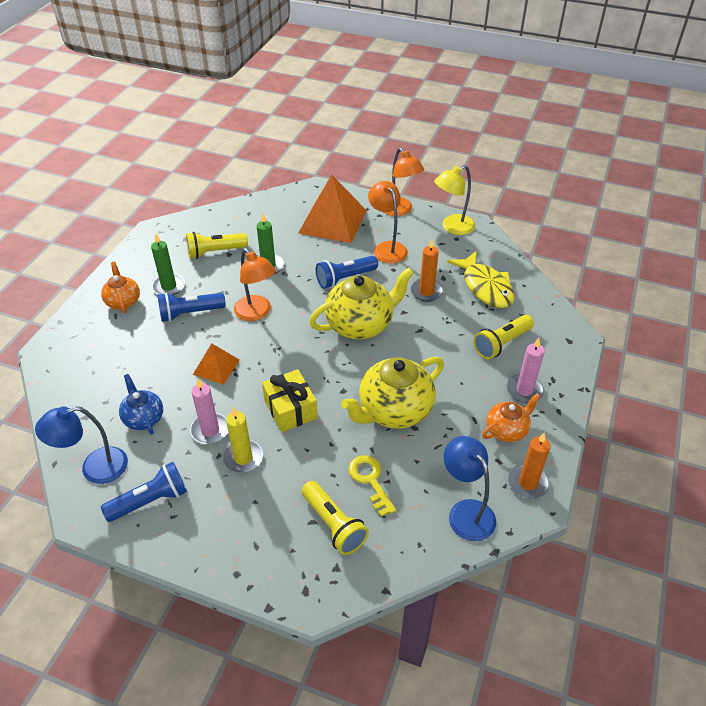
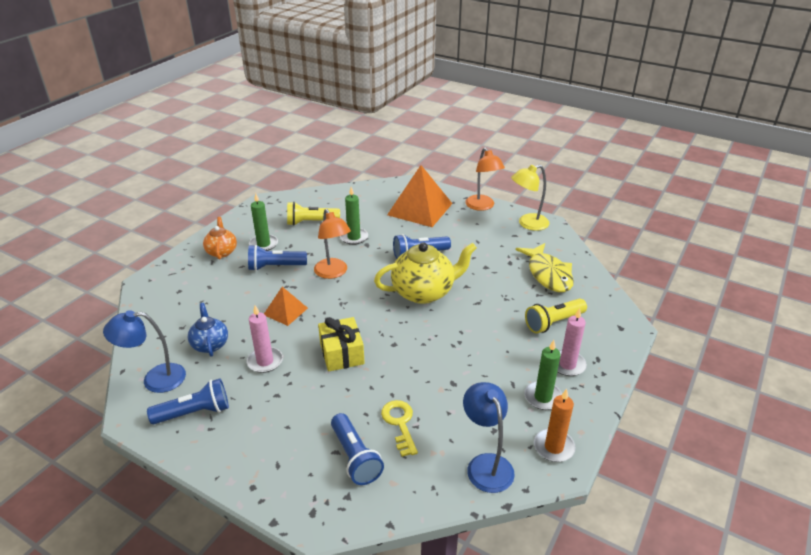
camera: 10 degrees right, 10 degrees down
yellow candle [223,407,263,473] -> none
yellow flashlight [301,481,369,555] -> blue flashlight [331,413,384,485]
yellow teapot [341,357,444,429] -> none
orange lamp [368,181,408,264] -> none
orange candle [411,239,443,302] -> none
orange teapot [482,393,541,442] -> green candle [524,340,562,410]

